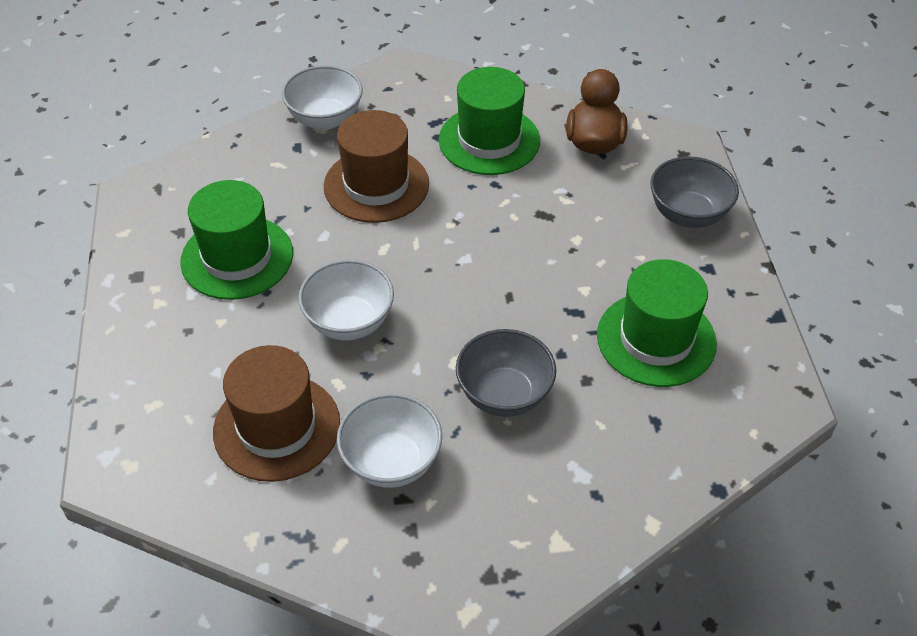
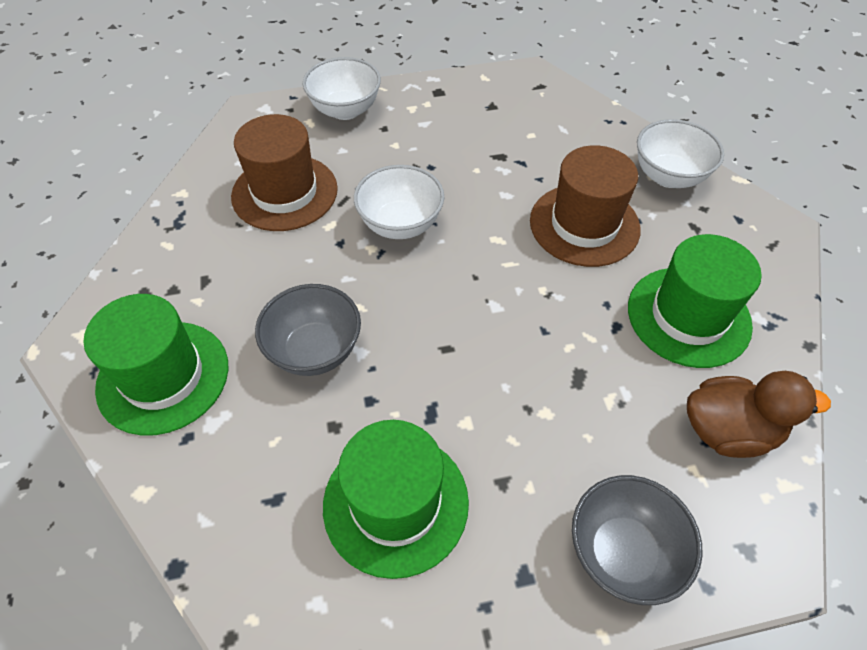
camera: 85 degrees right, 5 degrees up
green hat [180,180,293,300] -> green hat moved to [84,294,229,436]
white bowl [337,393,442,488] -> white bowl moved to [303,57,381,120]

